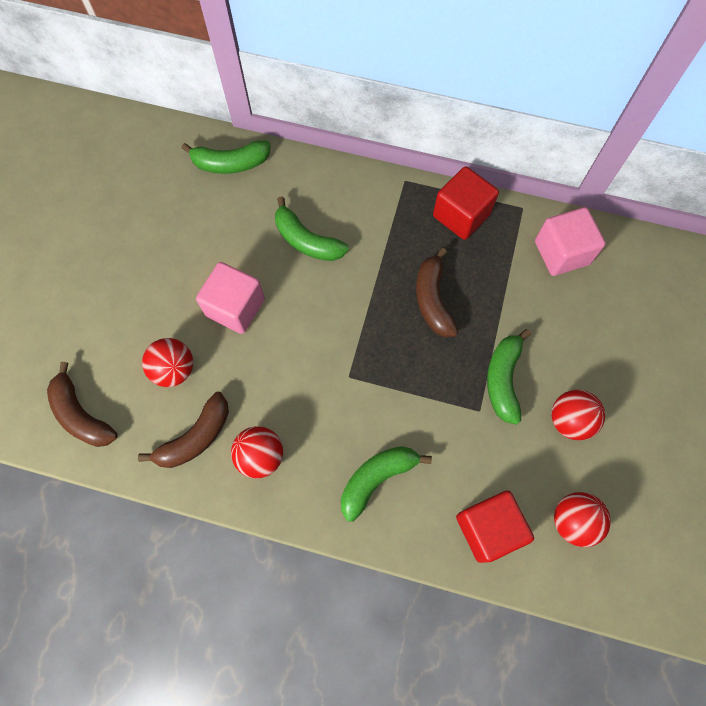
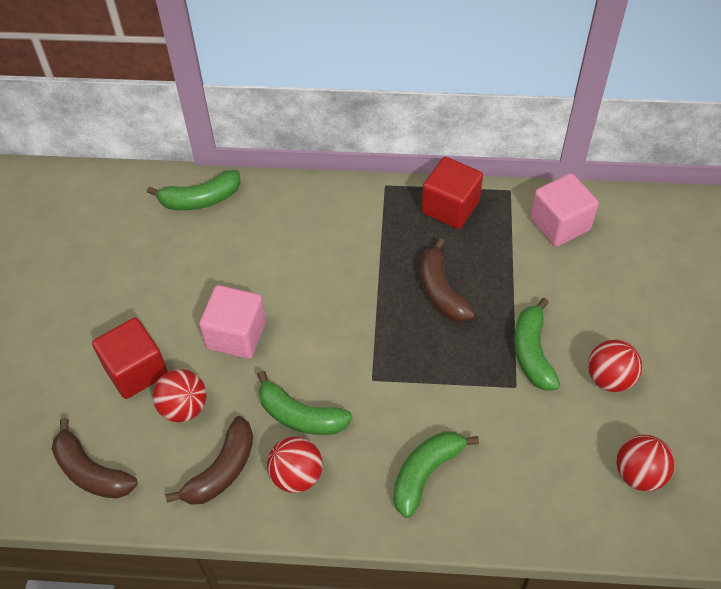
camera: 10 degrees left, 15 degrees down
green banana [275,197,349,261] -> green banana moved to [257,371,353,435]
red cube [456,490,534,563] -> red cube moved to [92,318,168,399]

